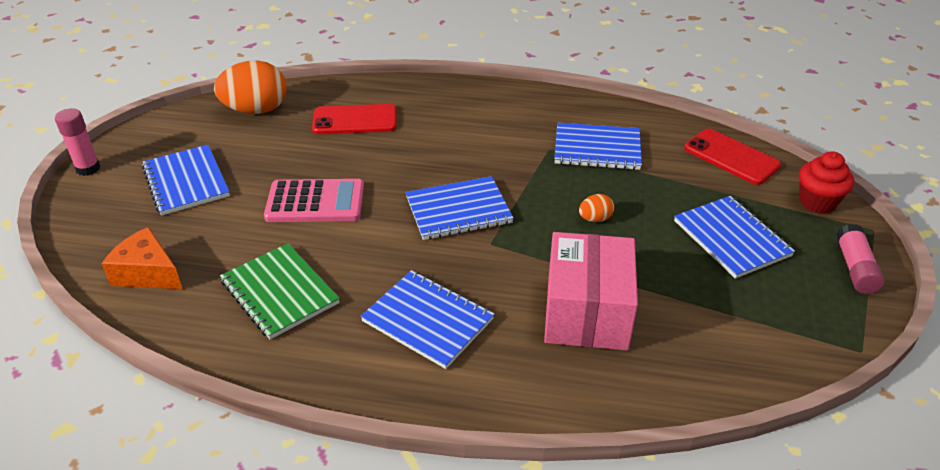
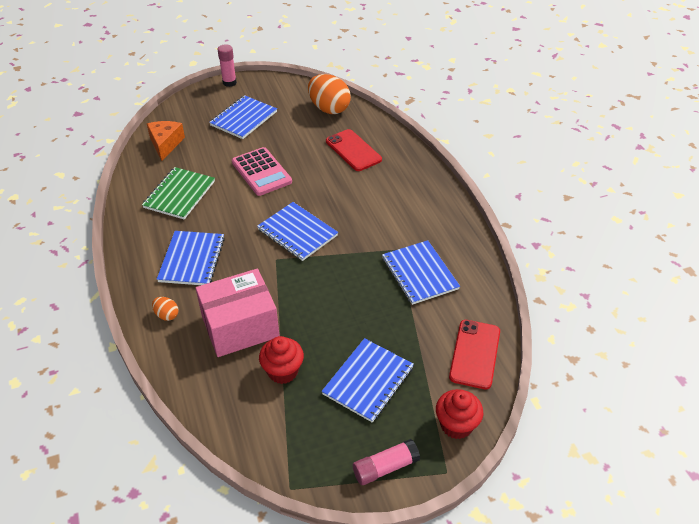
camera: 60 degrees right, 5 degrees up
orange egg [579,194,614,222] -> orange egg moved to [152,297,178,321]
none -> red cupcake [259,336,304,384]

